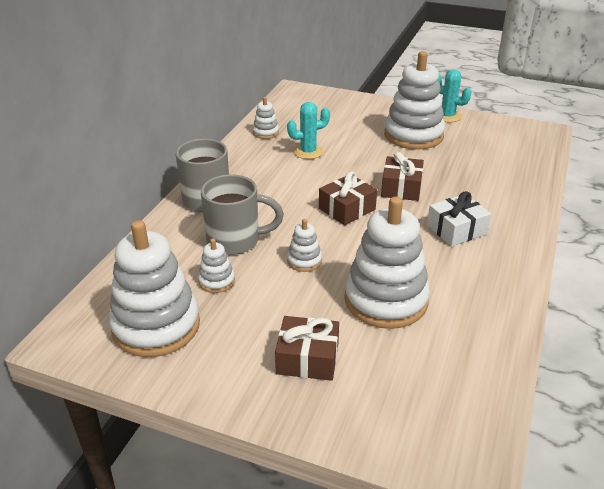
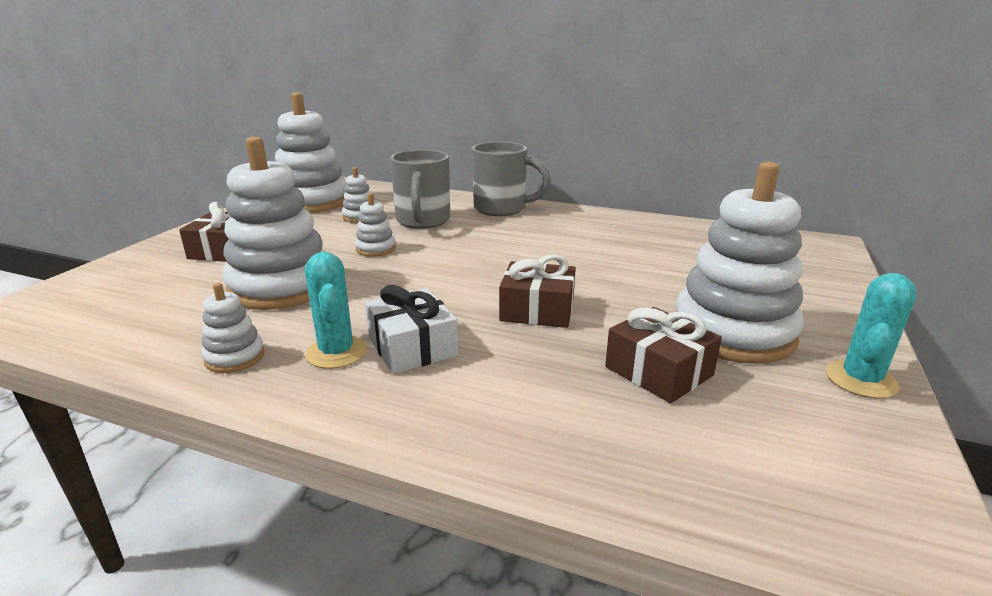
camera: 90 degrees right, 10 degrees down
white stacking toy [253,97,279,139] -> white stacking toy moved to [202,283,265,373]
turquoise cactus [287,102,330,159] -> turquoise cactus moved to [305,252,367,369]
brown gift [319,171,377,225] -> brown gift moved to [605,307,722,403]

